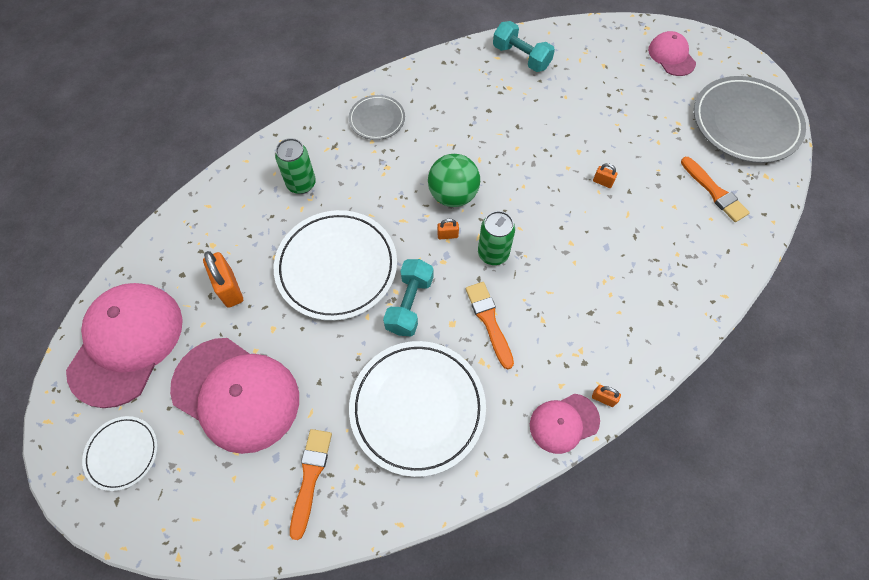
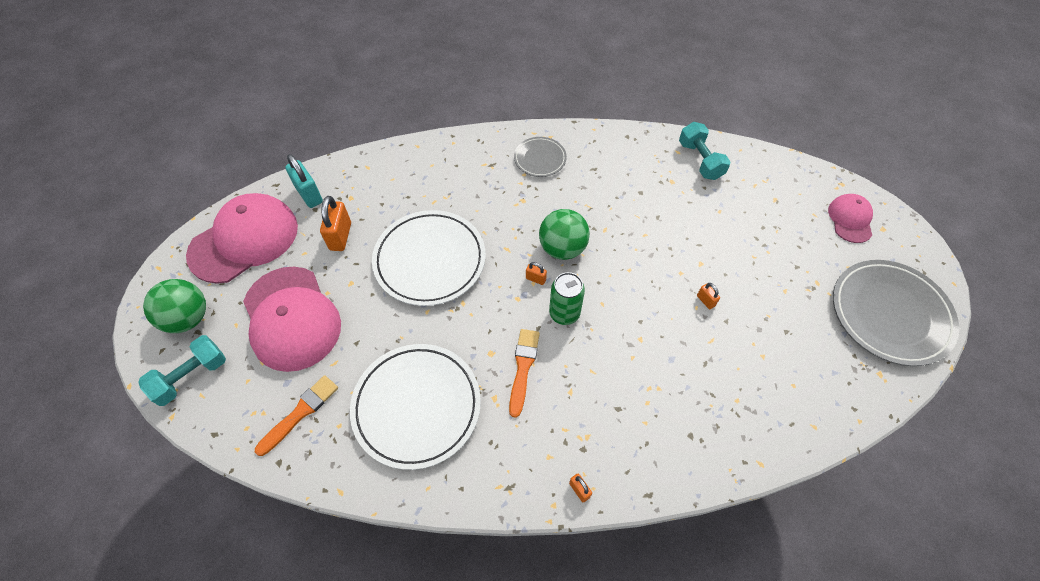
camera: 30 degrees right, 5 degrees down
white plate [82,416,158,491] -> green ball [143,279,206,333]
green can [275,138,316,194] -> none
turquoise dumbbell [383,259,434,336] -> turquoise dumbbell moved to [138,335,226,406]
pink cap [530,394,600,454] -> none
orange brush [681,157,750,222] -> none
none -> turquoise padlock [285,154,323,208]

